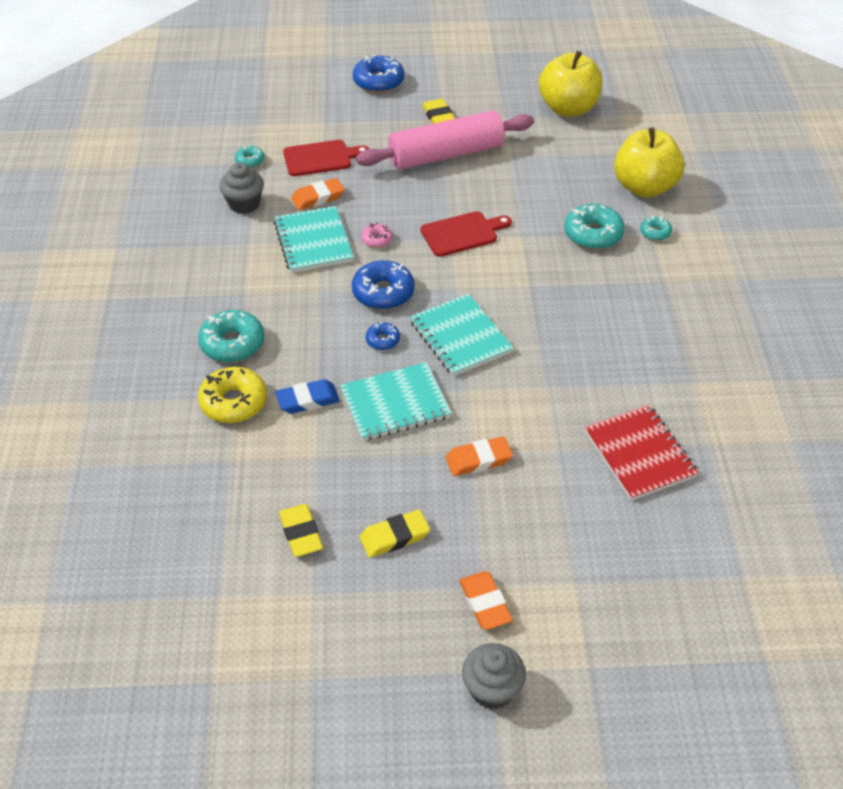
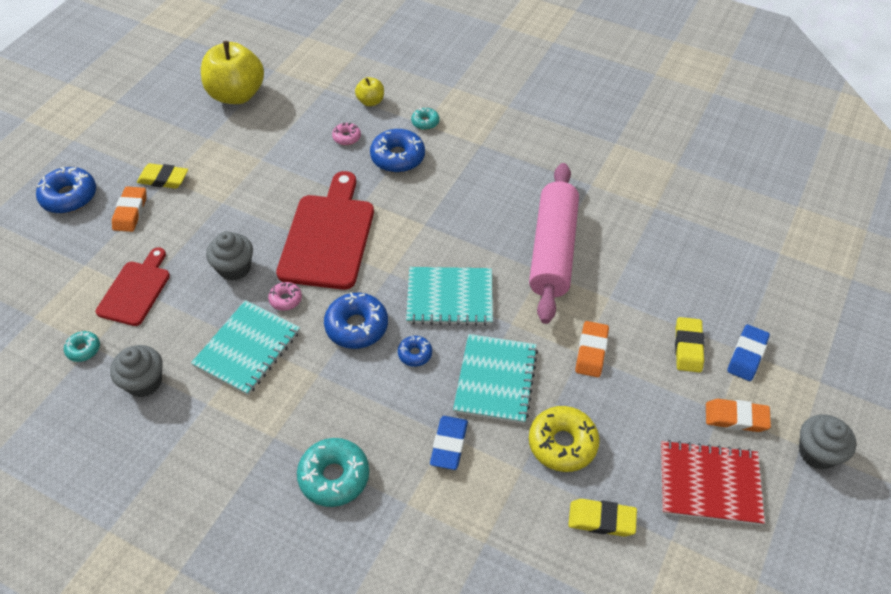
camera: 60 degrees left, 5 degrees up
yellow donut [198,367,267,423] -> yellow donut moved to [529,406,600,472]
turquoise notebook [274,206,354,273] -> turquoise notebook turned 75 degrees counterclockwise [191,300,300,395]
orange eraser [291,178,345,210] -> orange eraser moved to [112,187,146,232]
pink rolling pin [356,110,534,170] -> pink rolling pin moved to [529,163,579,324]
yellow eraser [360,510,430,558] -> yellow eraser moved to [675,317,705,372]
red cutting board [421,211,512,257] -> red cutting board [276,171,374,290], size x1.66
turquoise donut [564,204,625,250] -> blue donut [370,129,425,173]
red notebook [584,405,699,500] -> red notebook moved to [661,440,765,525]
yellow apple [614,127,684,198] -> yellow apple [355,77,384,106], size x0.47
none -> grey cupcake [206,231,253,281]
none -> pink donut [332,122,361,145]
none -> blue eraser [727,325,770,381]

